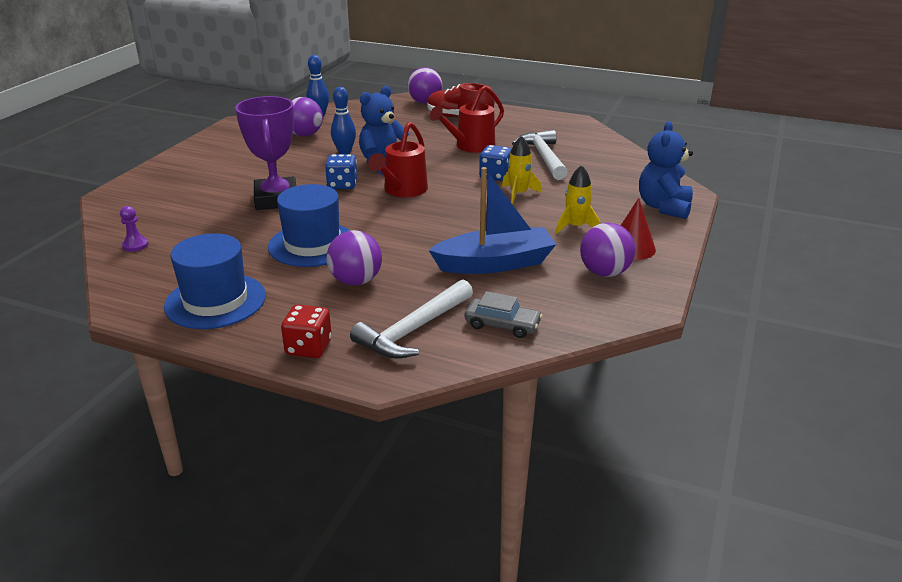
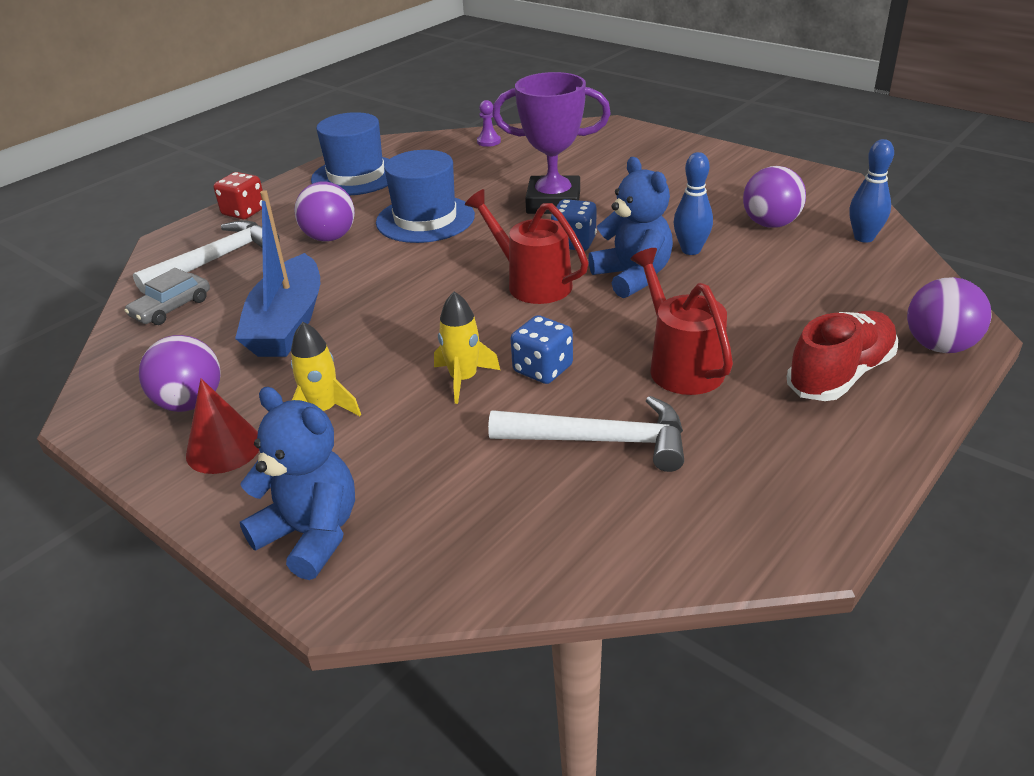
camera: 110 degrees right, 5 degrees up
white hammer [350,280,473,359] -> white hammer turned 75 degrees clockwise [133,220,280,294]

